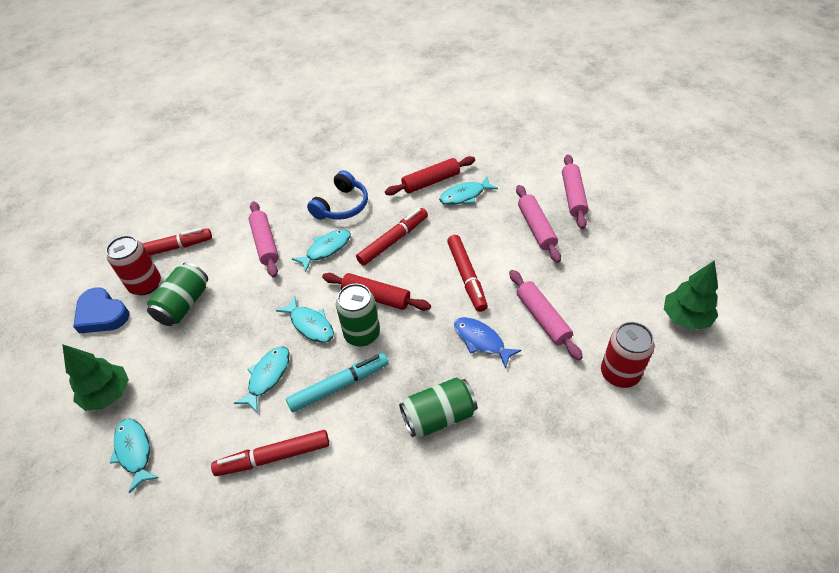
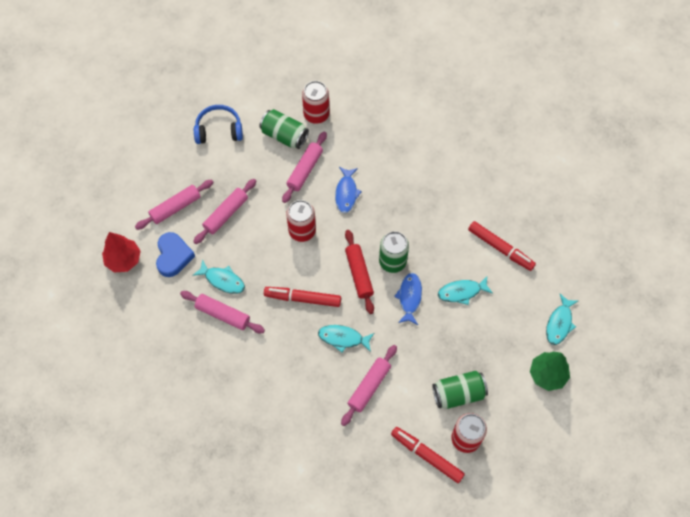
camera: 130 degrees left, 15 degrees up
blue heart [73,287,129,334] -> blue heart moved to [156,232,195,277]
turquoise fish [276,296,334,343] -> blue fish [394,273,422,325]
turquoise marker [286,353,389,412] -> none
blue headphones [307,170,368,220] -> blue headphones moved to [194,105,243,144]
red rolling pin [385,156,475,195] -> pink rolling pin [180,291,265,333]
green can [399,377,477,437] -> green can moved to [259,109,309,149]
red marker [447,235,488,312] -> red can [286,200,316,242]
green tree [664,260,718,330] -> none
none -> red tree [102,232,141,273]

